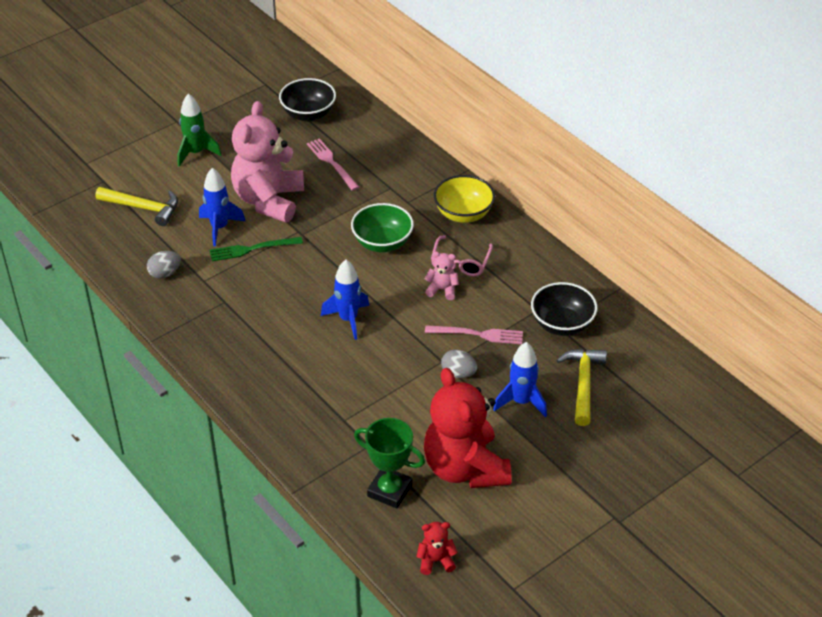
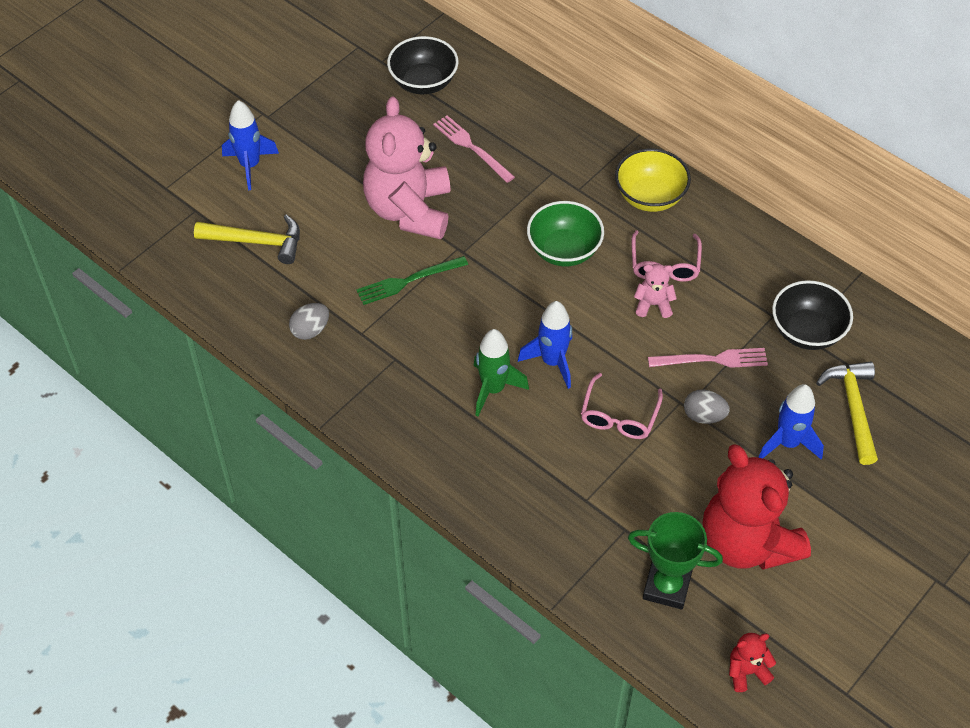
camera: 10 degrees left, 10 degrees up
green rocket [177,94,221,167] -> green rocket moved to [474,329,529,416]
blue rocket [199,168,245,246] -> blue rocket moved to [222,100,279,190]
none -> pink glasses [581,373,663,439]

